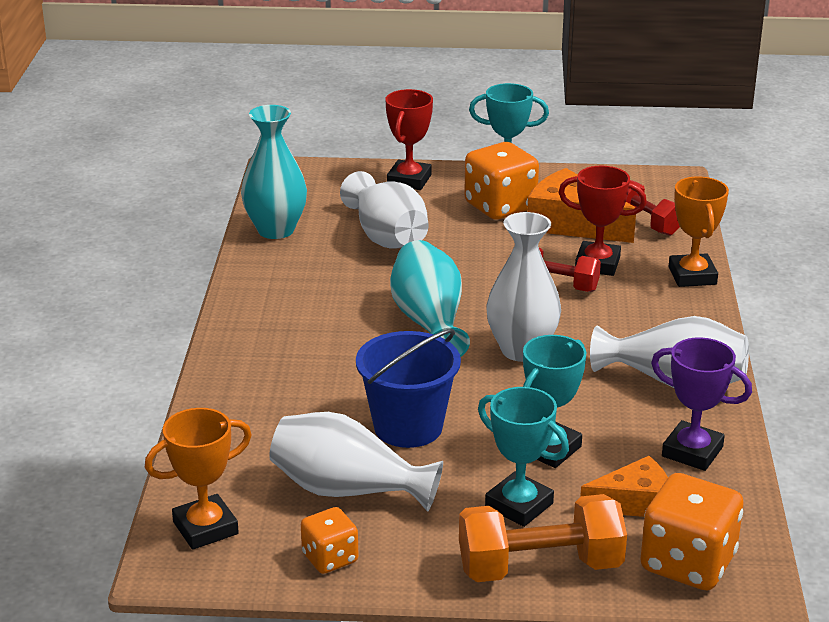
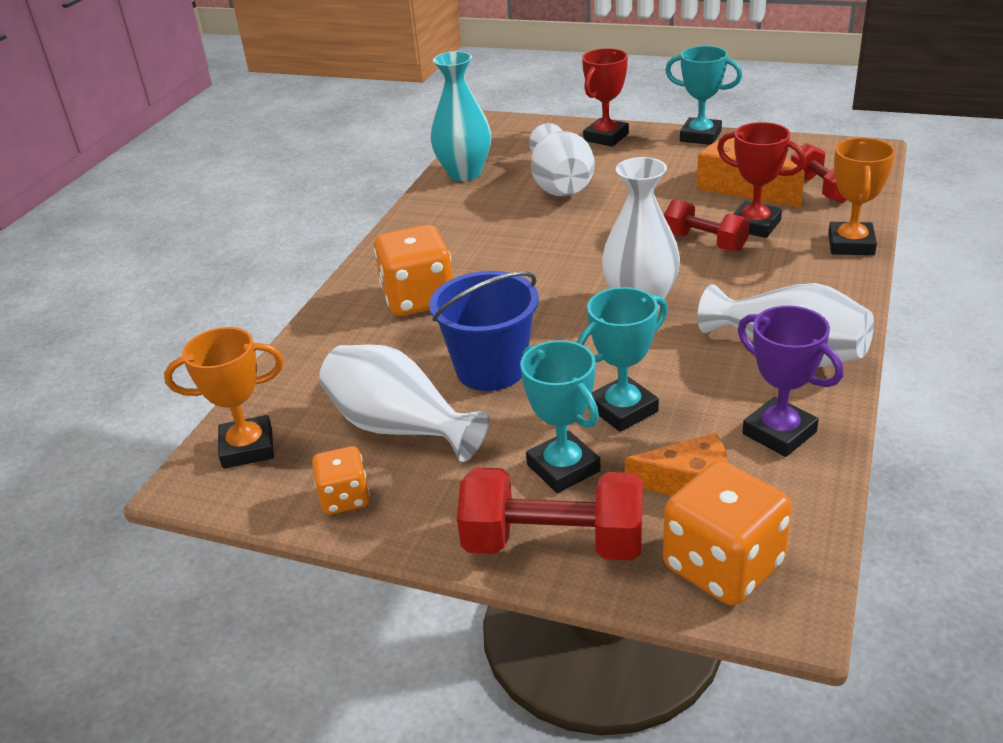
camera: 20 degrees right, 5 degrees up
turquoise vase [390,240,470,357] -> none
orange dumbbell [459,494,627,582] -> red dumbbell [457,468,643,561]
orange dice [464,142,539,220] -> orange dice moved to [374,225,453,316]

